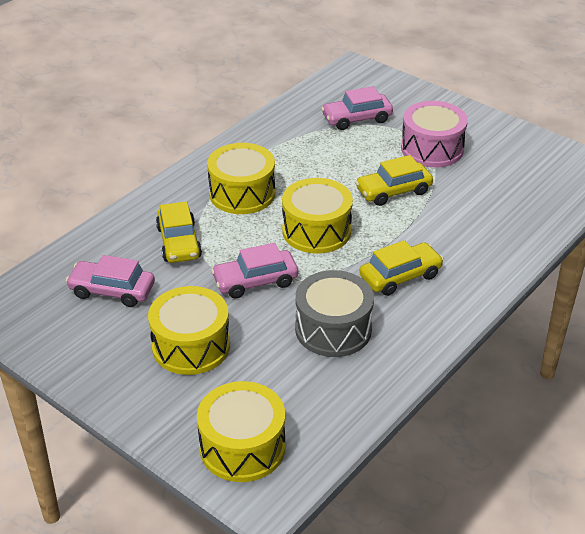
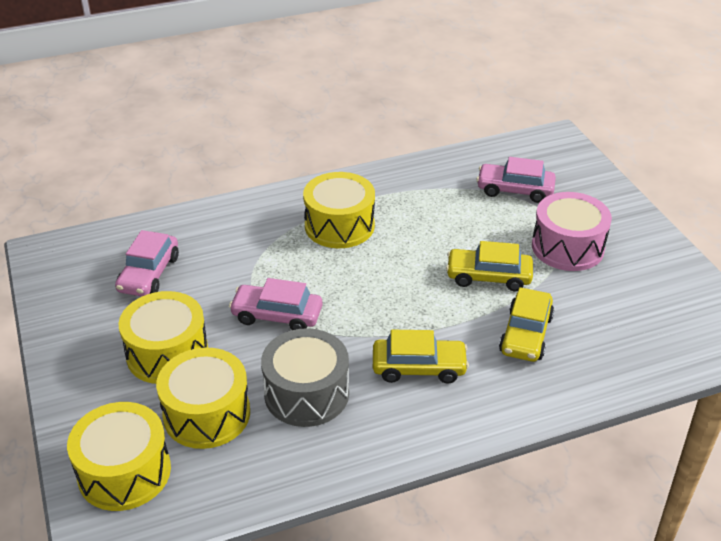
camera: 30 degrees right, 0 degrees up
pink car [66,255,155,307] -> pink car turned 120 degrees counterclockwise [115,230,179,297]
yellow car [156,201,202,263] -> yellow car moved to [499,287,554,362]
yellow drum [282,178,353,254] -> yellow drum moved to [156,348,250,449]

